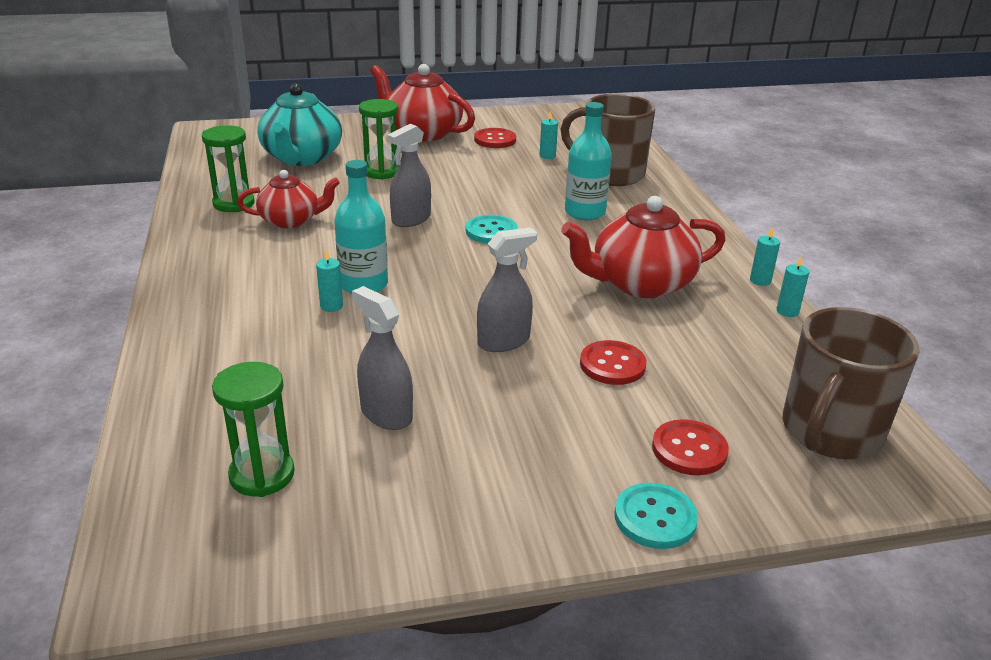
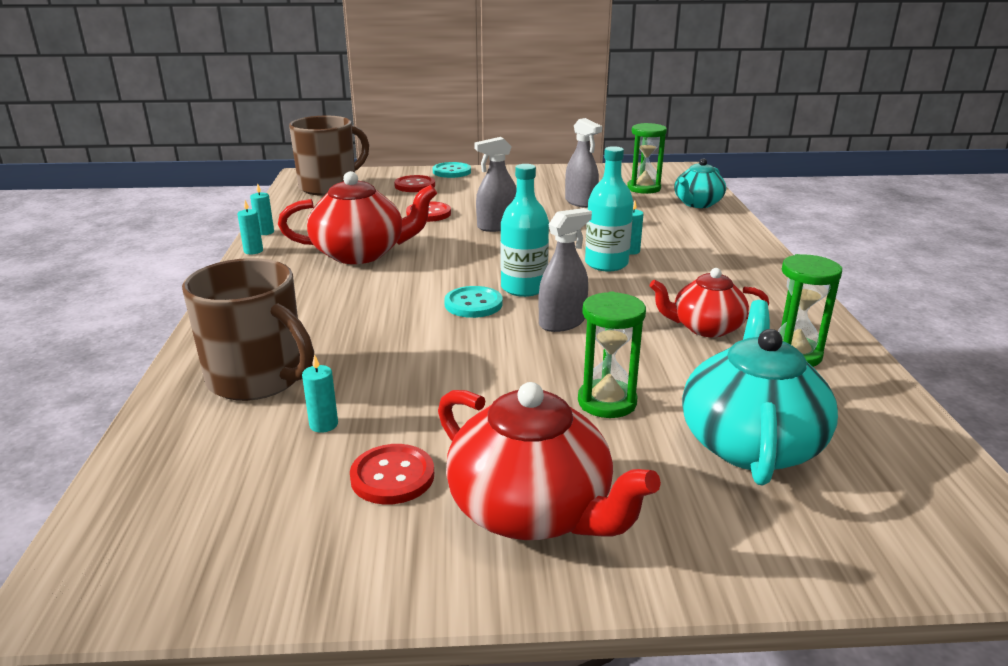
camera: 170 degrees left, 5 degrees down
turquoise bottle [565,102,612,220] -> turquoise bottle moved to [500,164,549,297]
none -> turquoise teapot [674,158,726,208]

